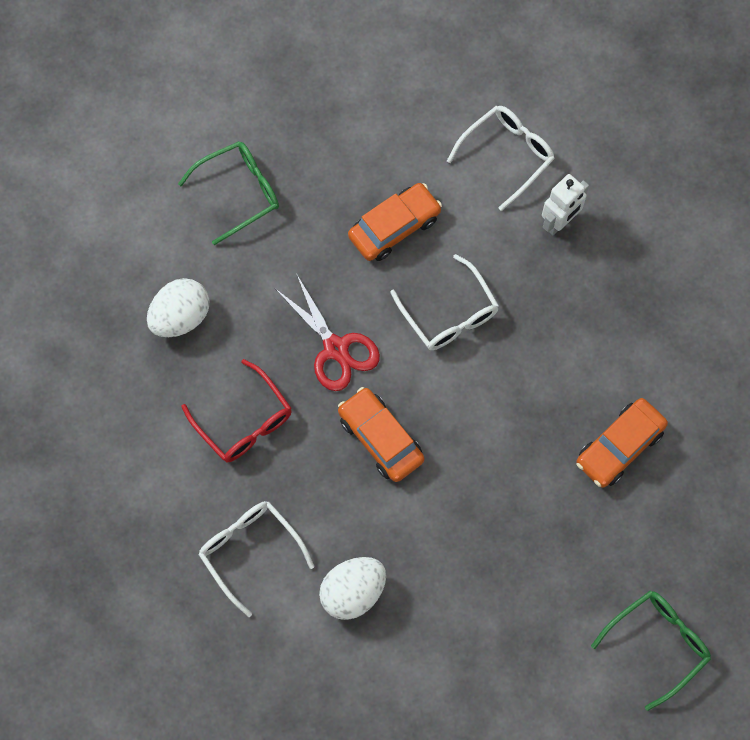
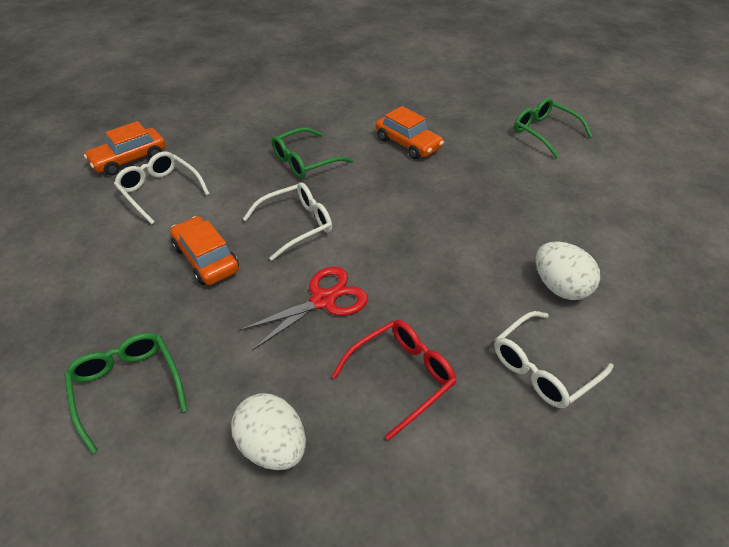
camera: 90 degrees left, 25 degrees down
orange car [338,387,424,482] -> orange car moved to [84,121,166,176]
white robot [542,174,589,235] -> none
none -> green glasses [272,127,354,179]

